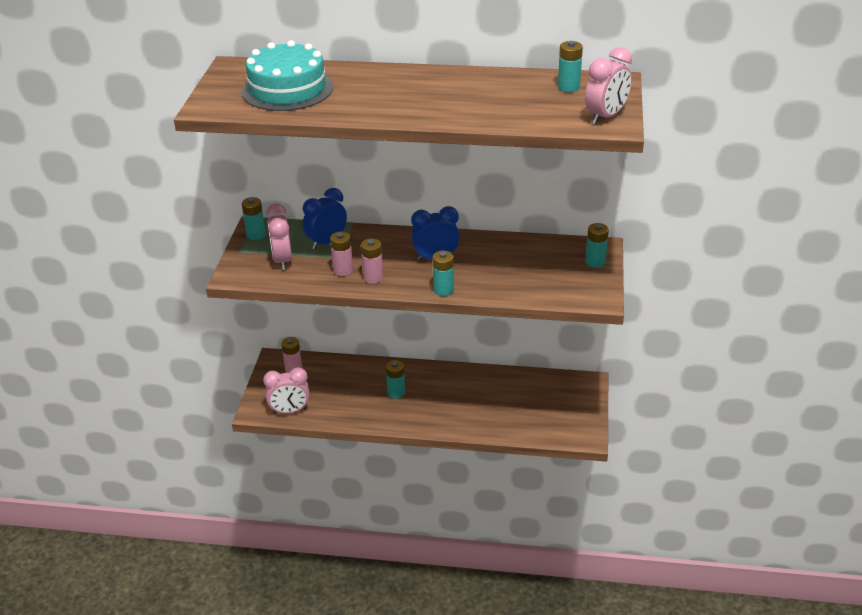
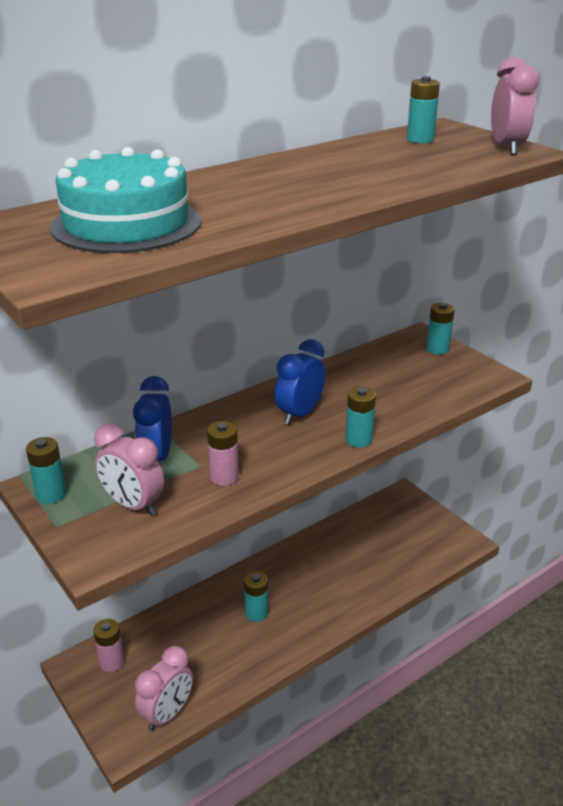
camera: 45 degrees left, 5 degrees down
pink battery [361,238,383,284] -> none

